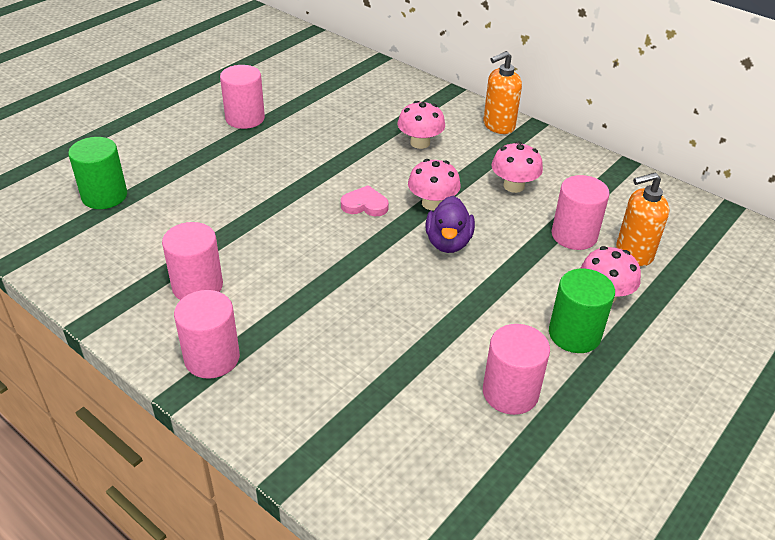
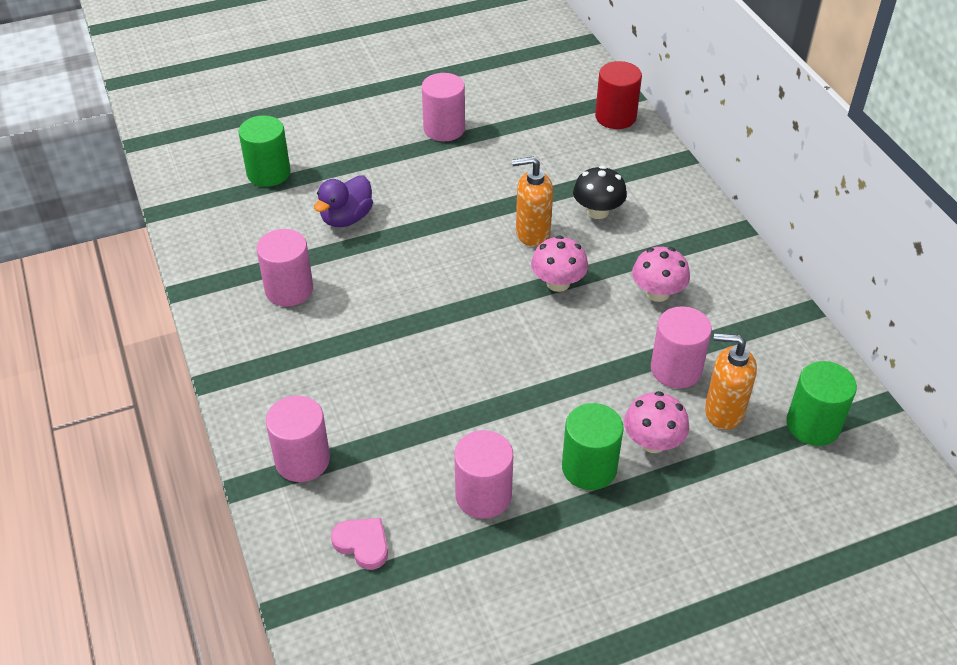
camera: 30 degrees right, 5 degrees up
pink cylinder [174,290,240,379] -> pink cylinder moved to [266,395,330,482]
pink heart [341,185,389,216] -> pink heart moved to [331,518,388,570]
pink mushroom [398,101,445,149] -> black mushroom [573,166,627,219]
purple duck [426,196,475,253] -> purple duck moved to [314,175,373,227]
orange soap dispenser [483,51,522,134] -> orange soap dispenser moved to [512,157,553,247]
none -> red cylinder [595,61,642,129]
none -> green cylinder [786,361,857,446]

